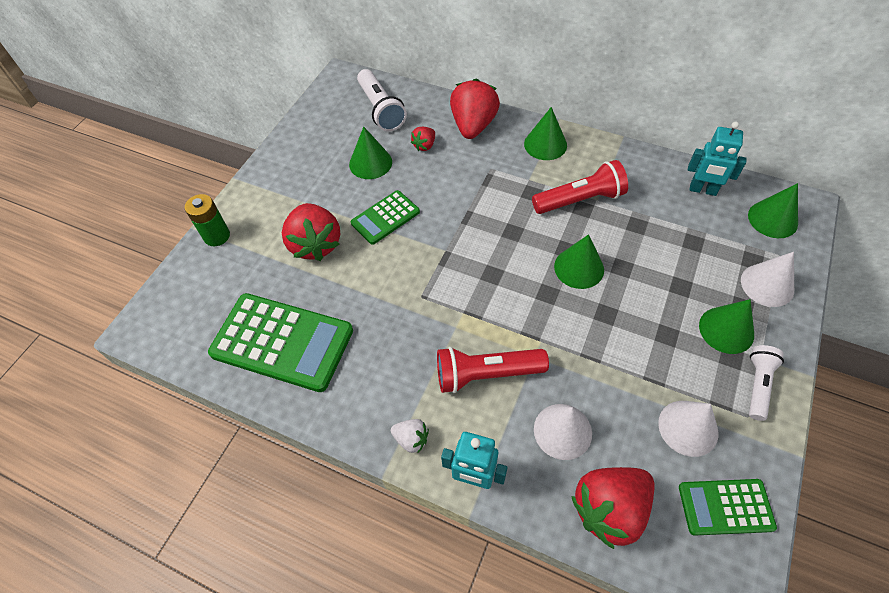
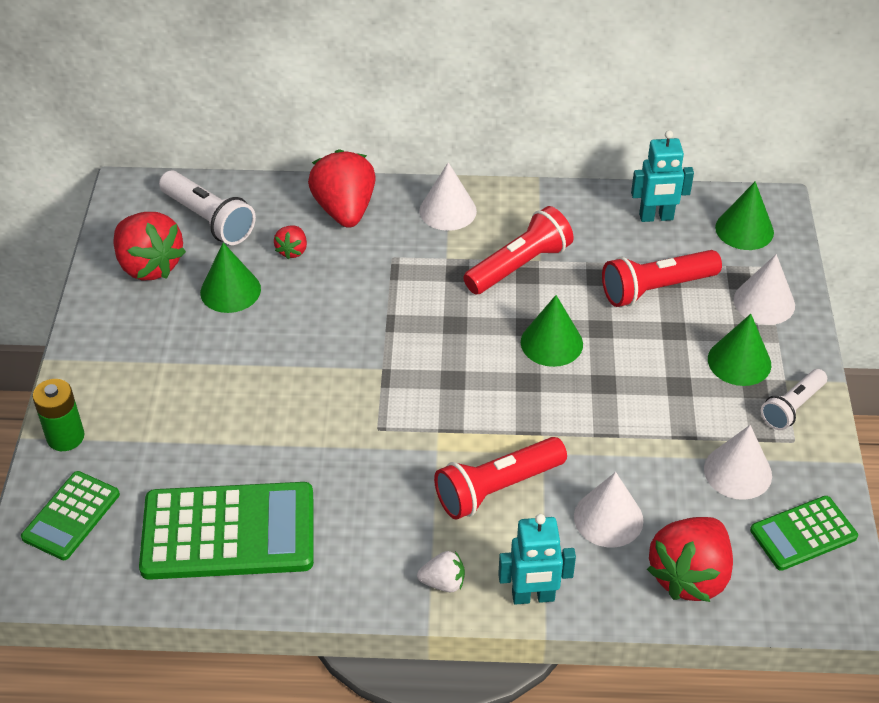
camera: 25 degrees left, 10 degrees down
red strawberry [282,203,341,261] -> red strawberry moved to [113,212,186,280]
green calculator [351,190,420,245] -> green calculator moved to [21,471,120,560]
green cone [524,107,567,160] -> white cone [419,162,477,231]
white flashlight [749,345,784,421] -> white flashlight turned 135 degrees counterclockwise [761,369,827,430]
none -> red flashlight [602,250,722,307]

